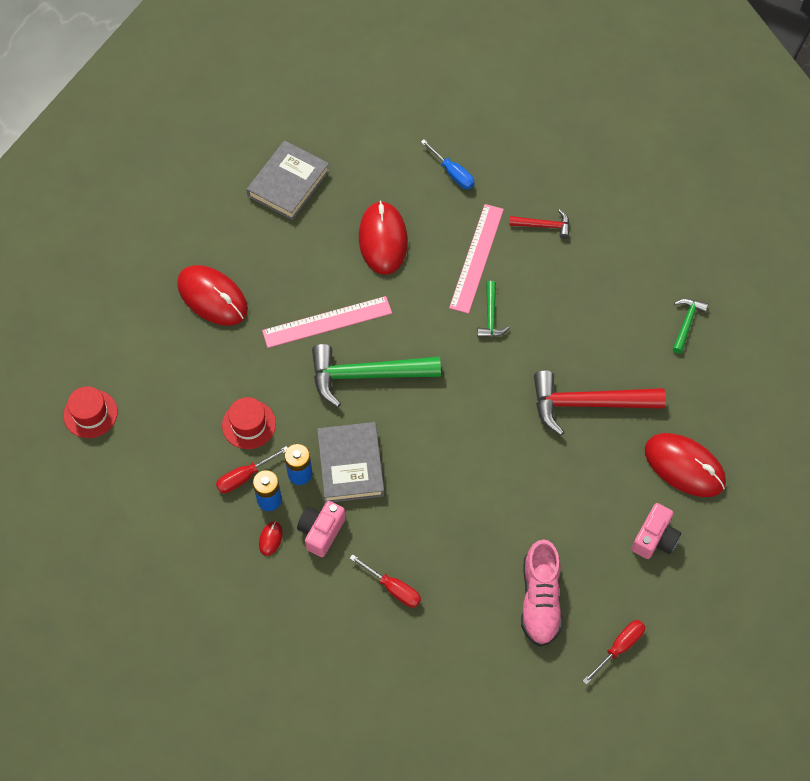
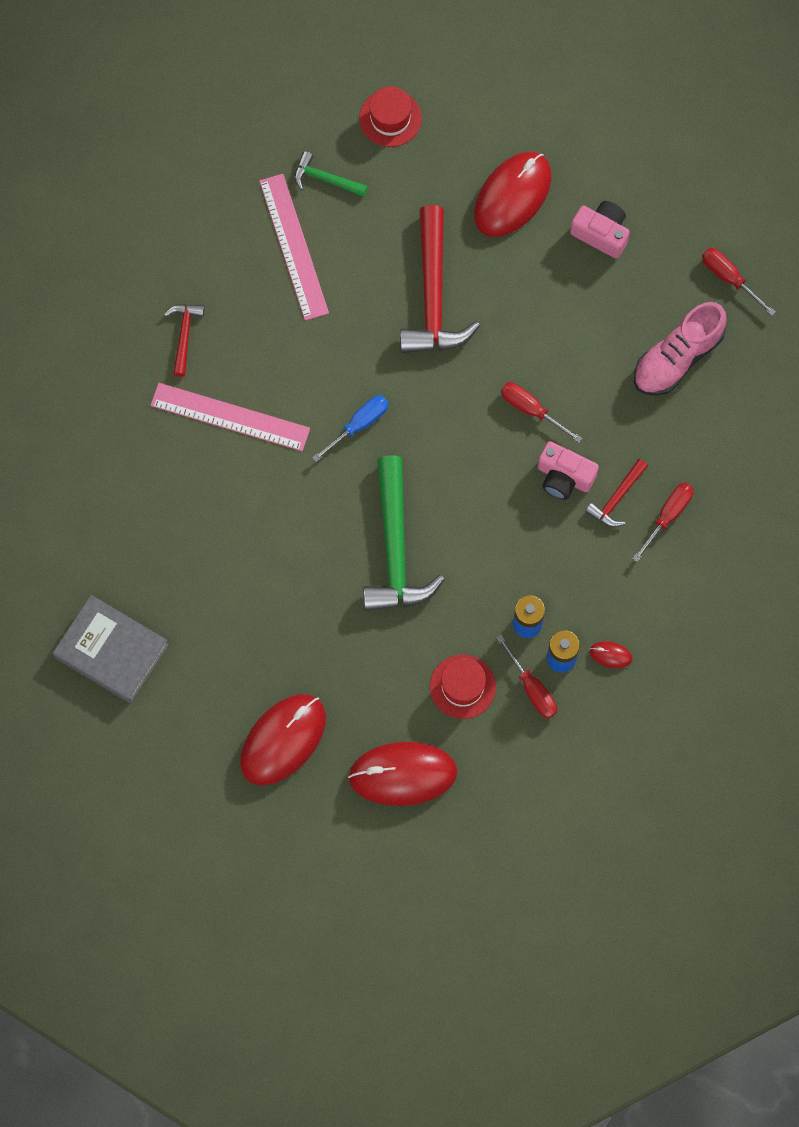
camera: 90 degrees left, 10 degrees up
red hat [64,386,117,438] -> red hat moved to [359,86,422,147]
pink ruler [262,296,392,348] -> pink ruler moved to [259,174,329,320]
pink camera [297,501,346,557] -> pink camera moved to [538,441,599,500]
grey book [317,422,384,503] -> none
red mouse [359,201,408,275] -> red mouse moved to [348,742,458,806]
blue screwdriver [421,139,475,189] -> blue screwdriver moved to [312,395,388,462]
green hammer [477,281,510,338] -> none
pink shoe [521,539,563,647] -> pink shoe turned 135 degrees clockwise [634,302,727,396]
none -> red screwdriver [501,382,582,443]
none -> red hammer [585,459,648,527]

